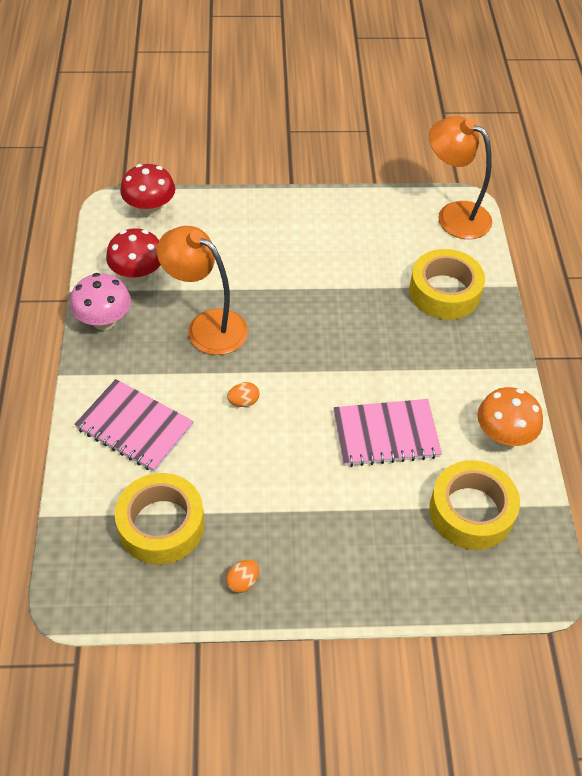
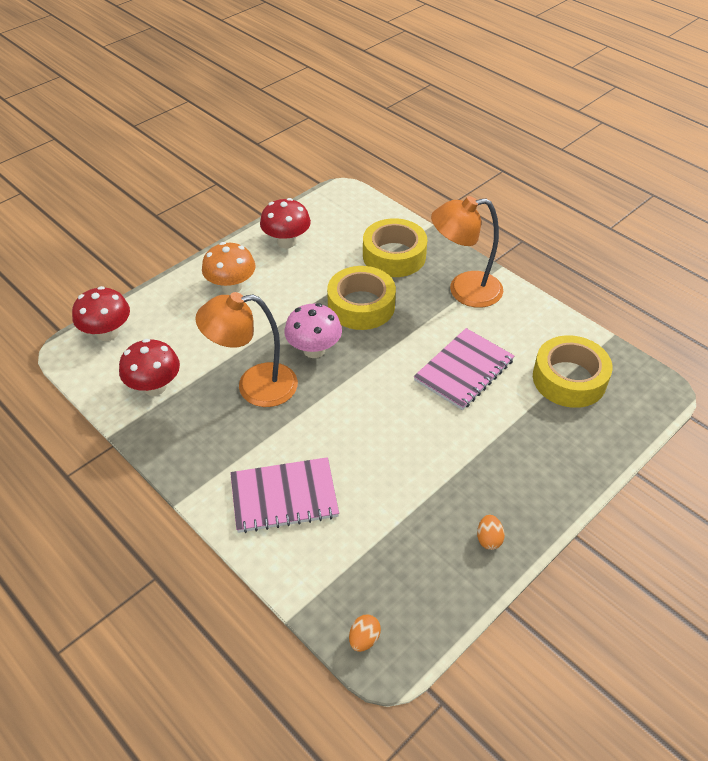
camera: 40 degrees left, 5 degrees down
pink mushroom [70,273,131,330] -> pink mushroom moved to [284,303,342,358]
yellow tape [115,473,204,564] -> yellow tape moved to [327,266,396,330]
orange egg [227,382,260,407] -> orange egg moved to [349,614,381,652]
orange lamp [429,116,492,239] -> orange lamp moved to [431,196,503,308]
orange mushroom [477,387,543,447] -> orange mushroom moved to [202,242,256,294]
none -> red mushroom [260,198,311,248]

